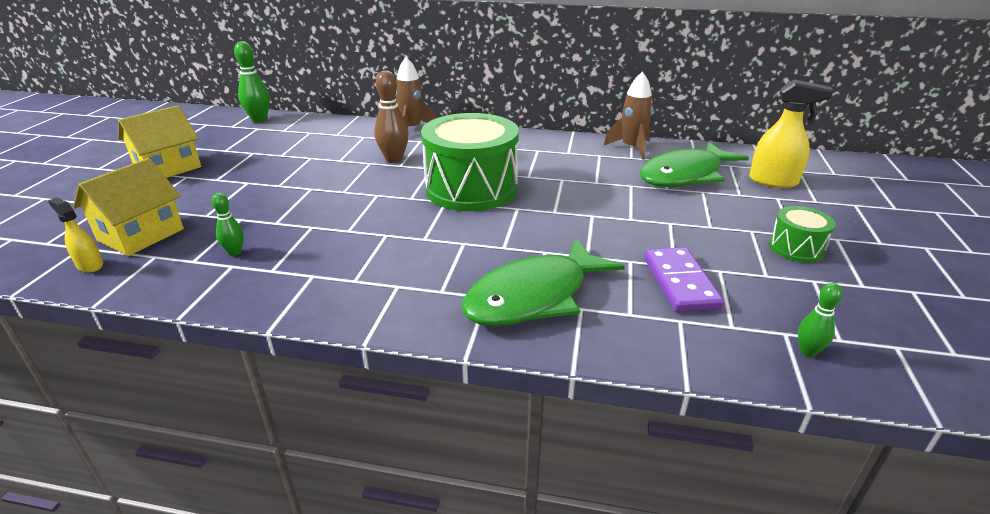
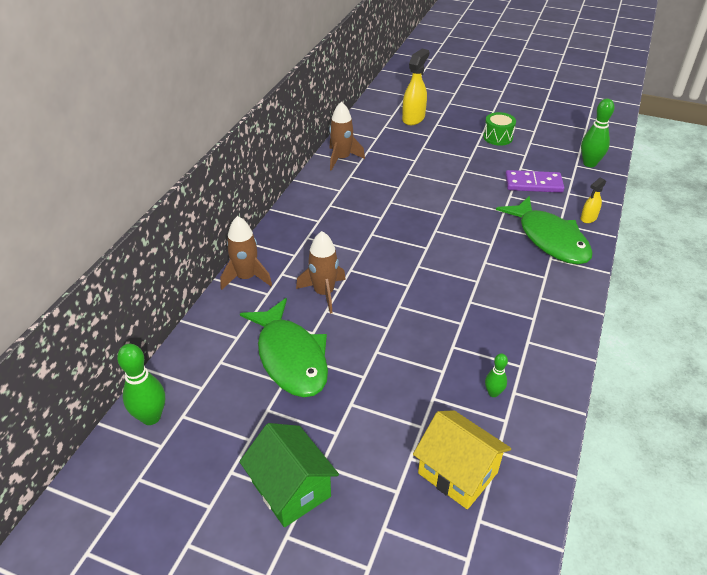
camera: 80 degrees left, 10 degrees up
yellow spray bottle [48,197,103,272] -> yellow spray bottle moved to [581,177,606,223]
yellow house [118,105,201,178] -> green house [239,423,339,527]
brown bowling pin [374,71,409,163] -> brown rocket [296,231,346,314]
green drum [421,113,519,211] -> none
green fish [640,141,749,187] -> green fish moved to [240,298,328,397]
green bowling pin [798,283,843,357] -> green bowling pin [581,99,615,167], size x1.77

